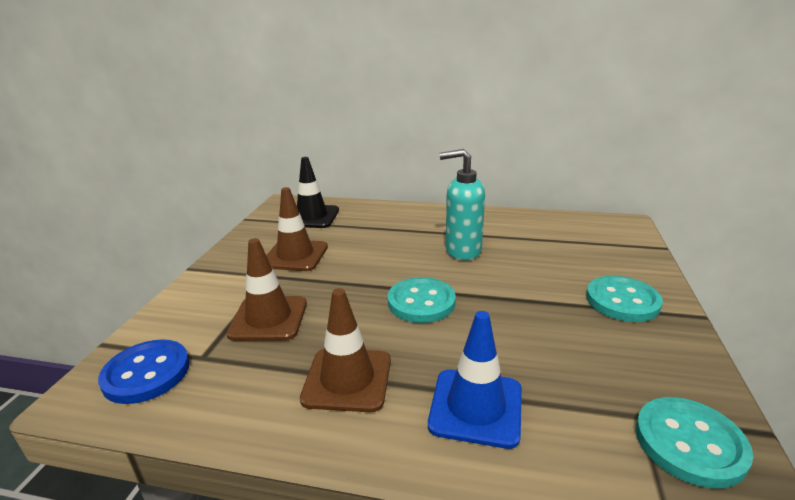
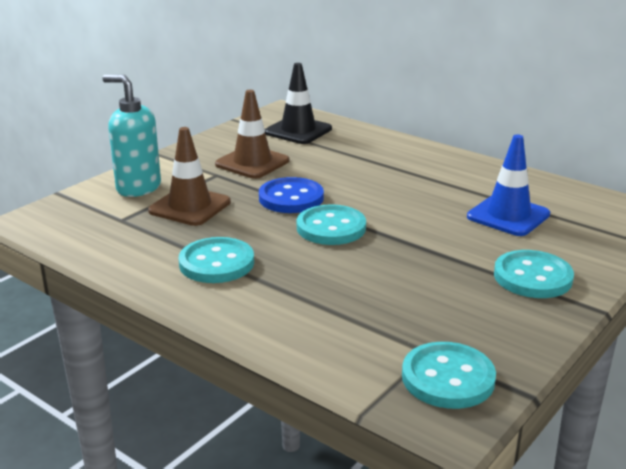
camera: 25 degrees right, 0 degrees up
blue button [98,339,190,404] -> blue button moved to [259,177,324,213]
brown traffic cone [300,288,391,412] -> turquoise button [179,237,254,283]
blue traffic cone [428,311,522,449] -> blue traffic cone moved to [467,134,550,236]
turquoise soap dispenser [439,149,485,260] -> turquoise soap dispenser moved to [102,75,161,197]

